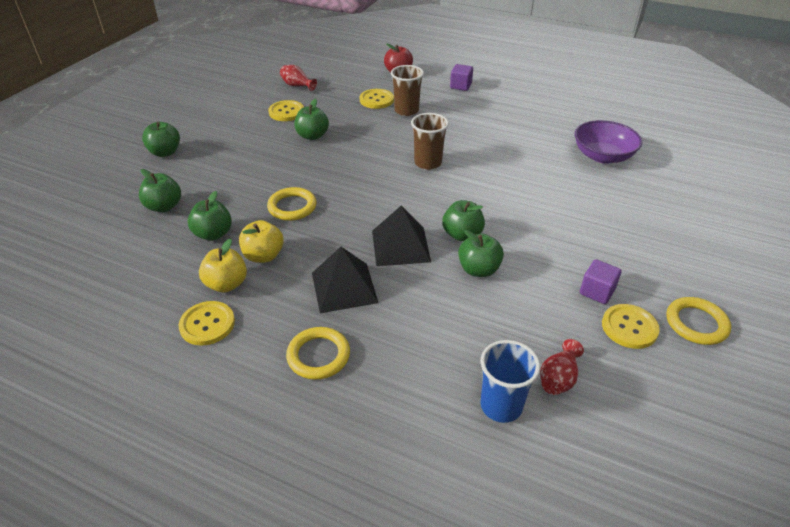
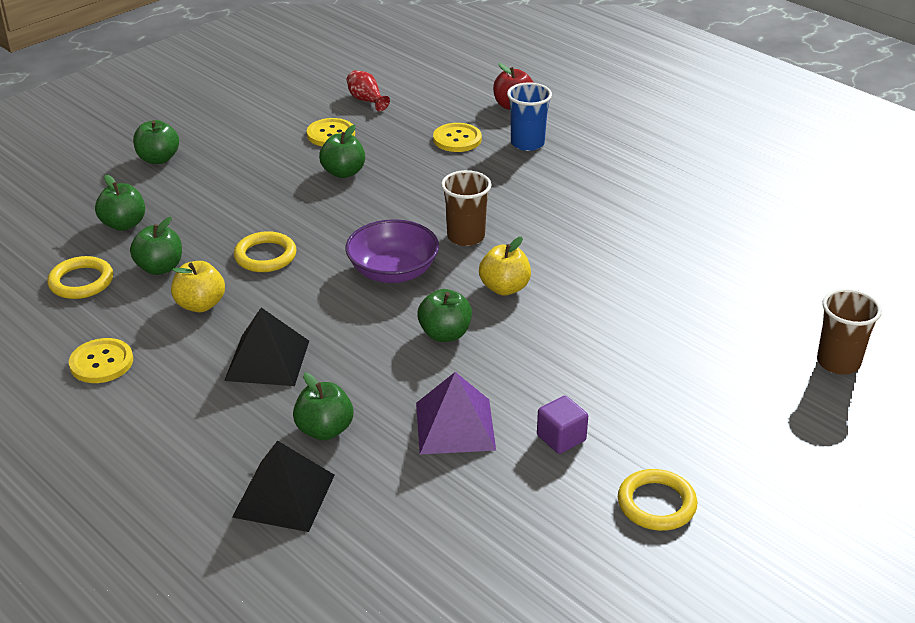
camera: 20 degrees right, 5 degrees down
yellow apple [199,238,247,293] -> yellow apple moved to [479,237,531,295]
yellow ring [286,327,350,380] -> yellow ring moved to [47,256,113,299]
black pyramid [372,206,431,266] -> black pyramid moved to [232,441,335,532]
brown cup [391,65,424,116] -> brown cup moved to [817,289,882,375]
purple cube [450,64,473,91] -> none
green apple [458,230,504,277] -> green apple moved to [293,373,354,440]
blue cup [480,340,540,423] -> blue cup moved to [507,82,552,151]
red vase [540,339,584,395] -> none
purple bowl [575,120,642,163] -> purple bowl moved to [346,219,439,283]
yellow button [602,304,660,349] -> none
none -> purple pyramid [416,372,496,454]

